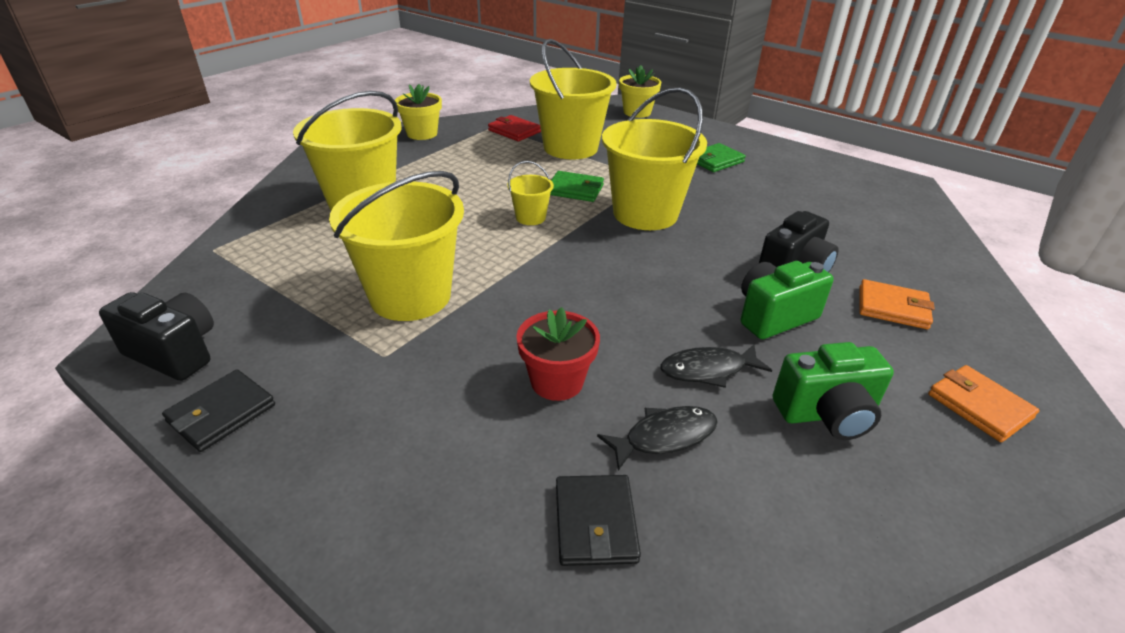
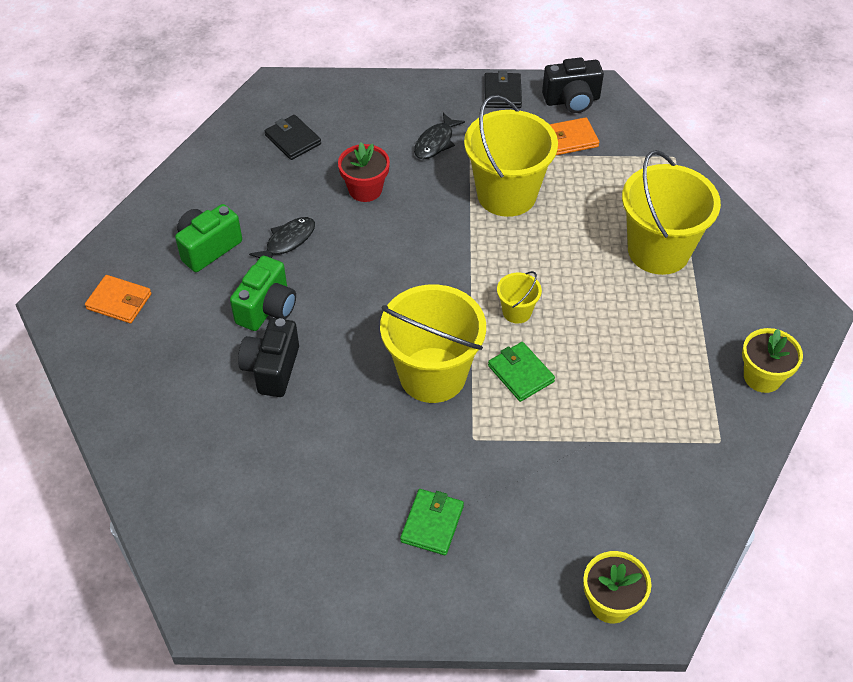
camera: 145 degrees right, 15 degrees up
red wallet [488,115,541,141] -> none
yellow bucket [530,39,617,159] -> none
green wallet [550,171,604,202] -> green wallet turned 75 degrees clockwise [488,342,555,402]
black fish [597,406,718,471] -> black fish moved to [414,113,465,159]
orange wallet [859,279,935,329] -> orange wallet moved to [549,117,599,155]

